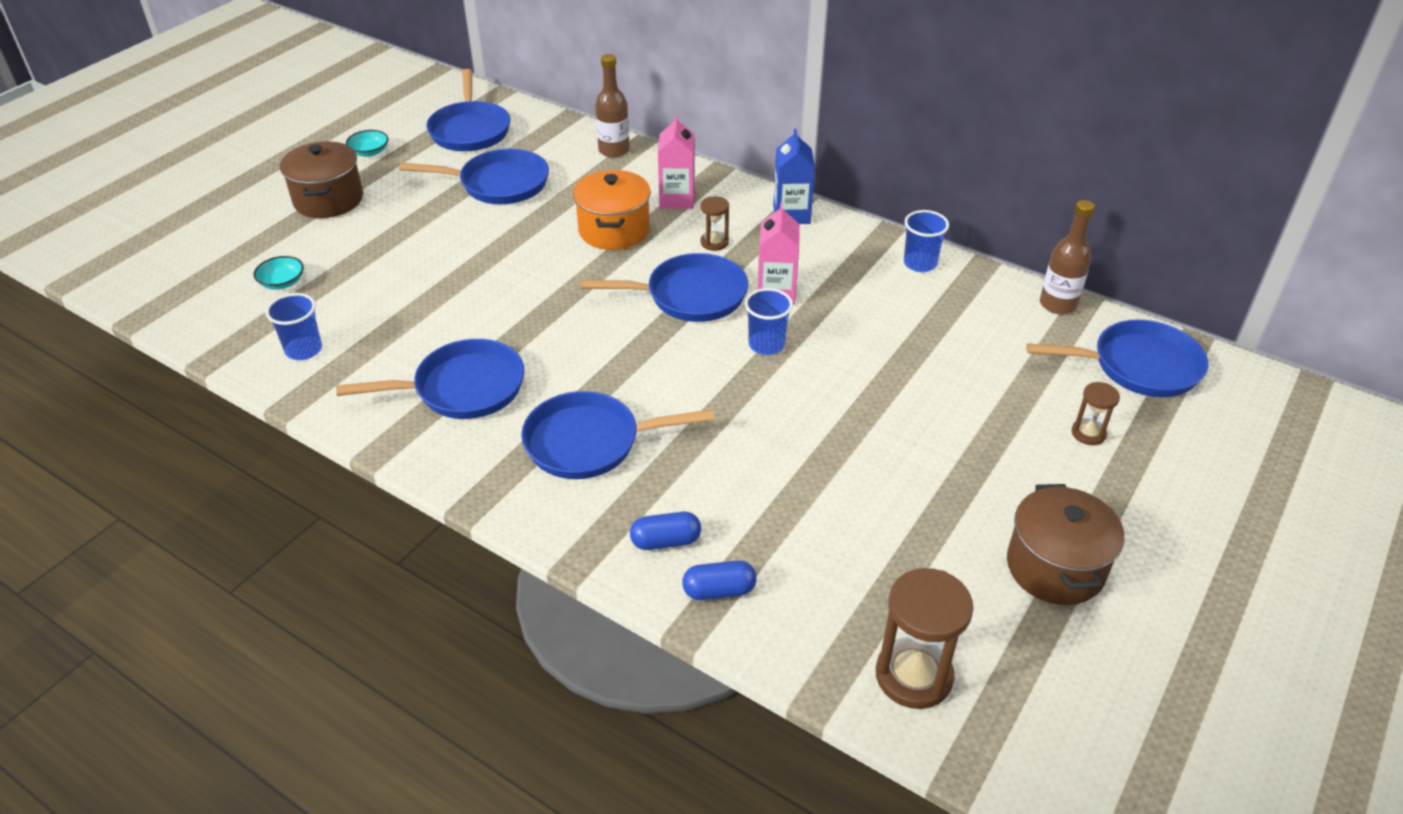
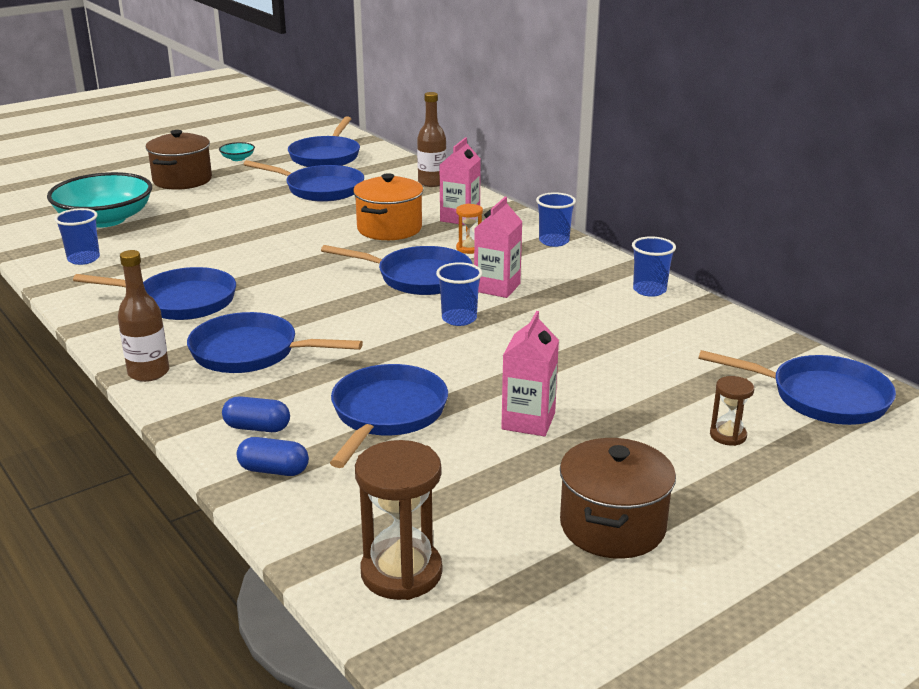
camera: 20 degrees right, 15 degrees down
turquoise bowl [253,256,304,289] -> turquoise bowl [47,172,152,228], size x2.45
brown hourglass [700,196,729,251] -> orange hourglass [456,204,483,254]
blue carton [773,128,815,224] -> blue cup [536,192,576,247]
brown bottle [1040,200,1095,314] -> brown bottle moved to [118,250,169,382]
none -> blue pan [330,364,448,468]
none -> pink carton [501,311,559,436]

